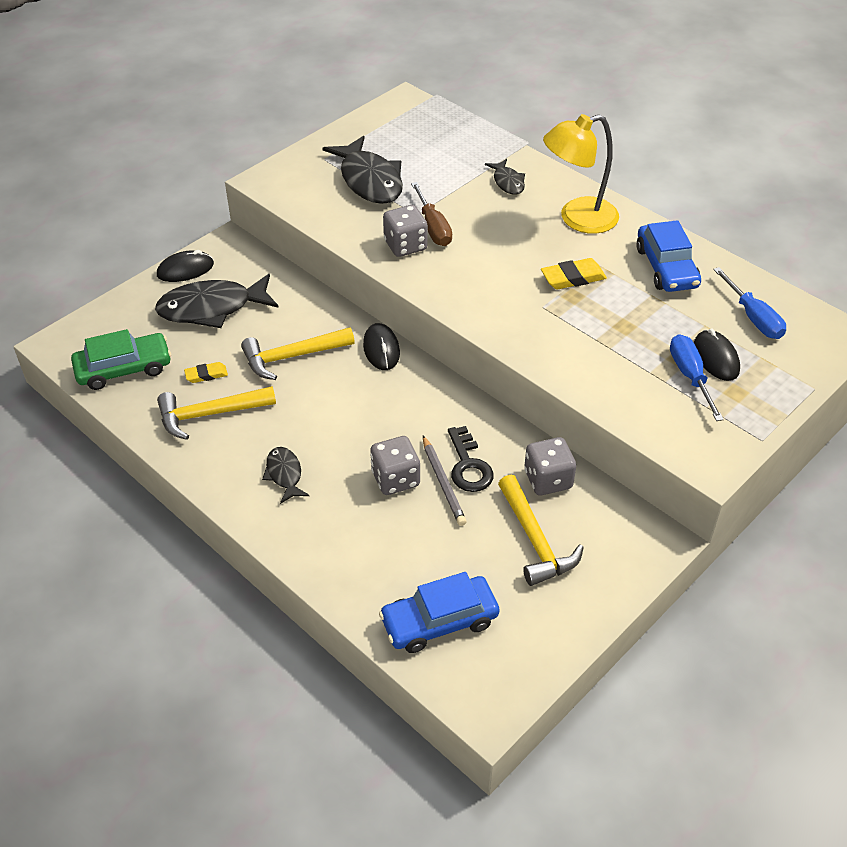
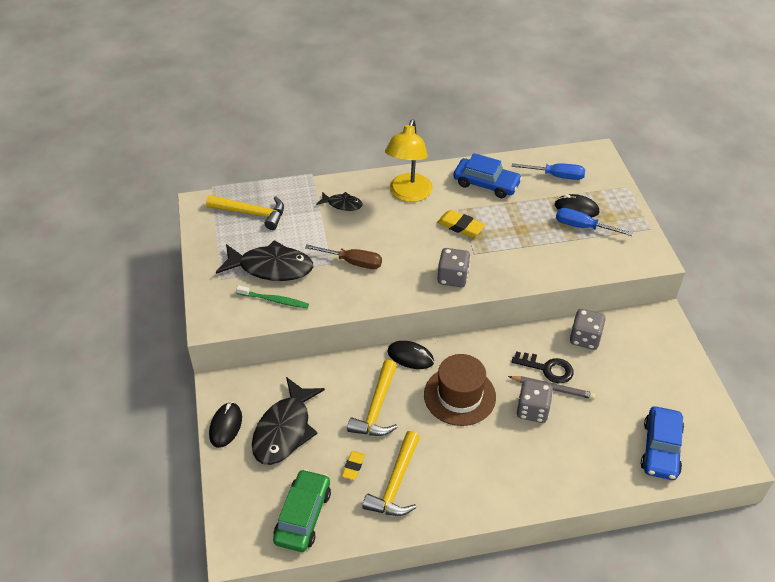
camera: 55 degrees left, 0 degrees up
black fish [262,447,309,504] -> none
grey dice [383,205,428,257] -> grey dice moved to [438,248,471,287]
yellow hammer [498,475,584,586] -> yellow hammer moved to [206,195,284,230]
yellow eraser [541,258,607,289] -> yellow eraser turned 75 degrees counterclockwise [437,210,485,238]
none -> green toothbrush [236,285,309,308]
none -> brown hat [424,354,496,426]

